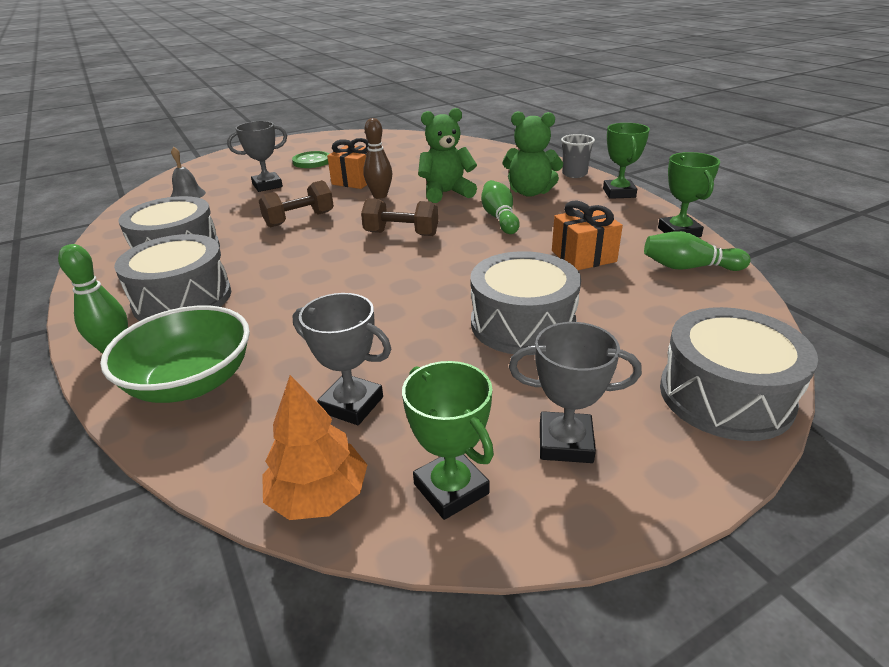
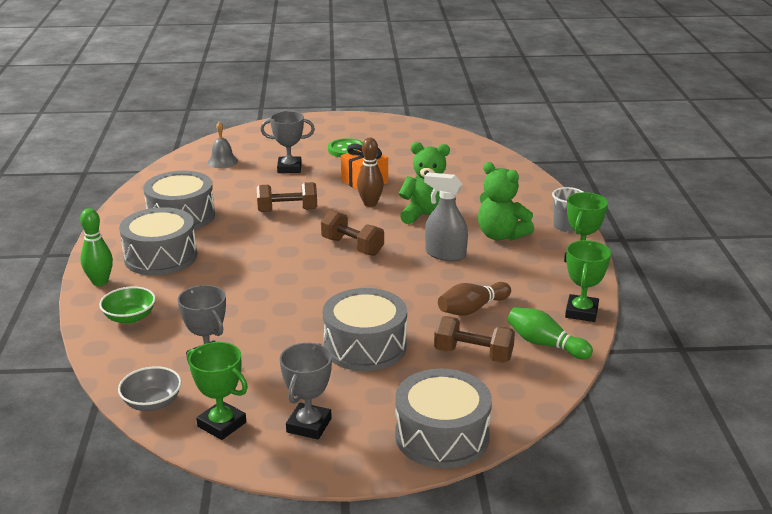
camera: 25 degrees right, 5 degrees down
green bowl [100,305,250,403] -> green bowl [99,286,156,324], size x0.59
orange tree [262,375,367,520] -> grey bowl [118,366,182,411]
green trophy [402,361,494,520] -> green trophy turned 45 degrees counterclockwise [187,342,248,440]
green bowling pin [481,180,520,234] -> grey spray bottle [424,172,468,261]
grey trophy [509,322,642,463] -> grey trophy turned 75 degrees clockwise [280,343,332,439]
orange gift [552,201,623,270] -> brown bowling pin [438,282,511,316]
none -> brown dumbbell [434,316,515,363]

